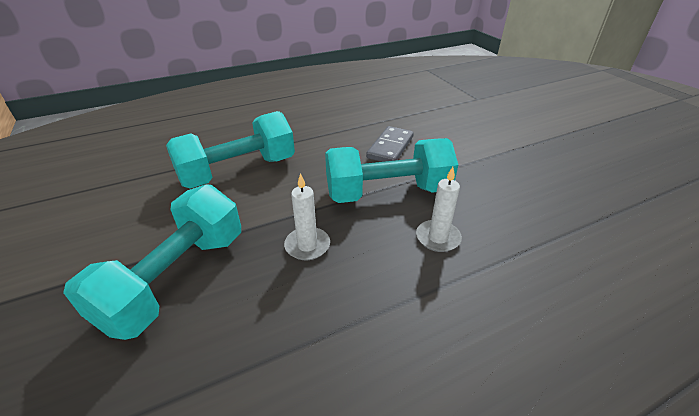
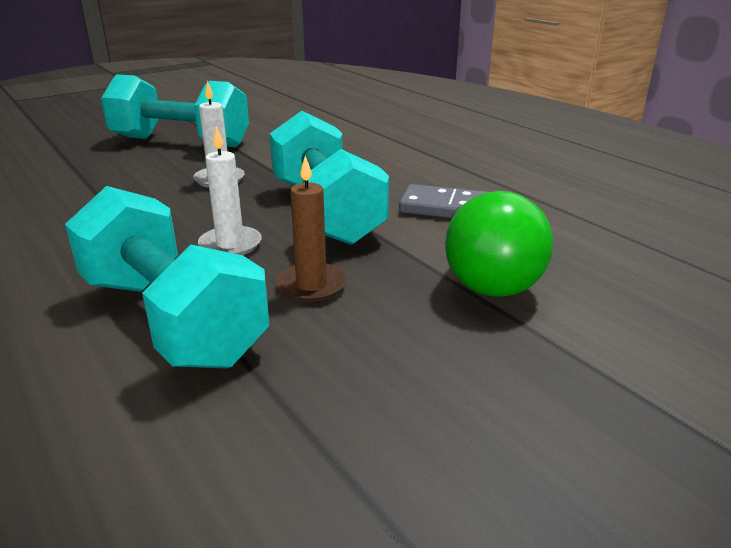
camera: 80 degrees right, 10 degrees down
turquoise dumbbell [166,111,295,189] -> turquoise dumbbell moved to [65,186,269,368]
none -> brown candle [276,156,347,302]
none -> green light bulb [445,191,553,297]

